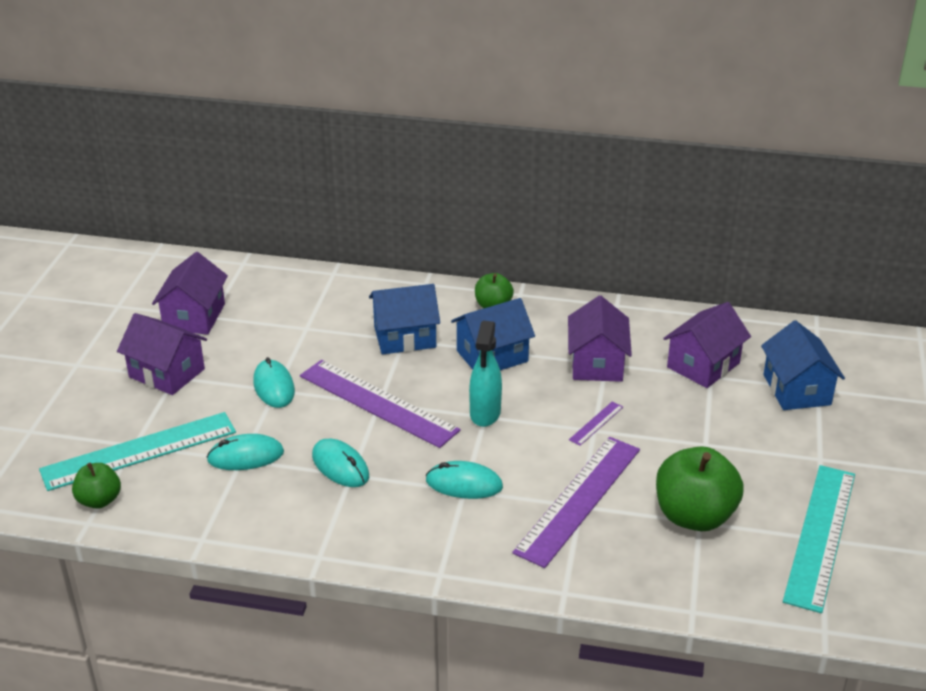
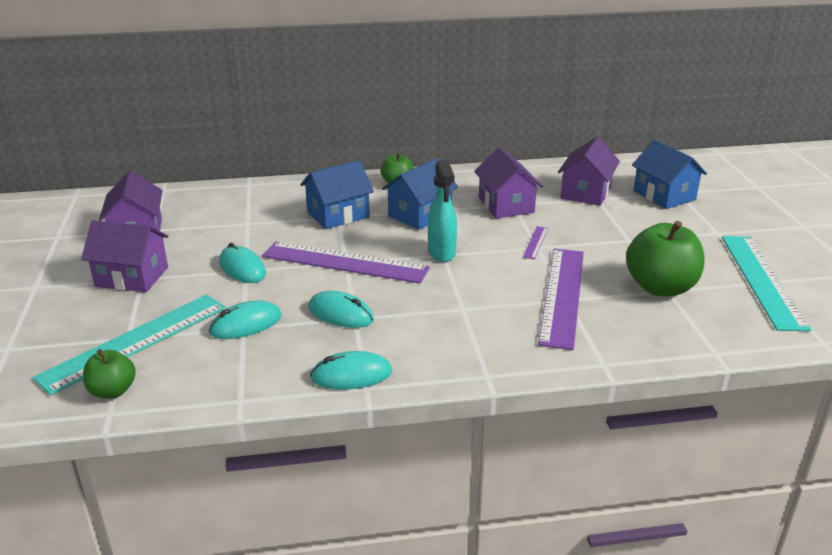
camera: 20 degrees left, 5 degrees down
turquoise mouse [426,461,503,499] -> turquoise mouse moved to [310,351,392,390]

